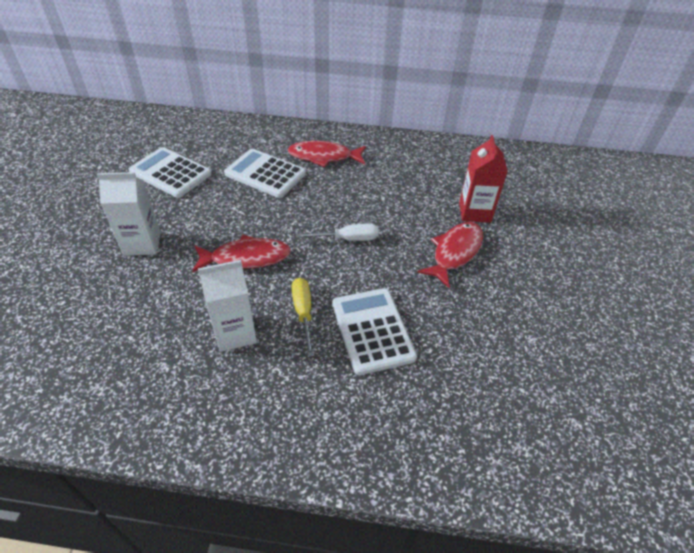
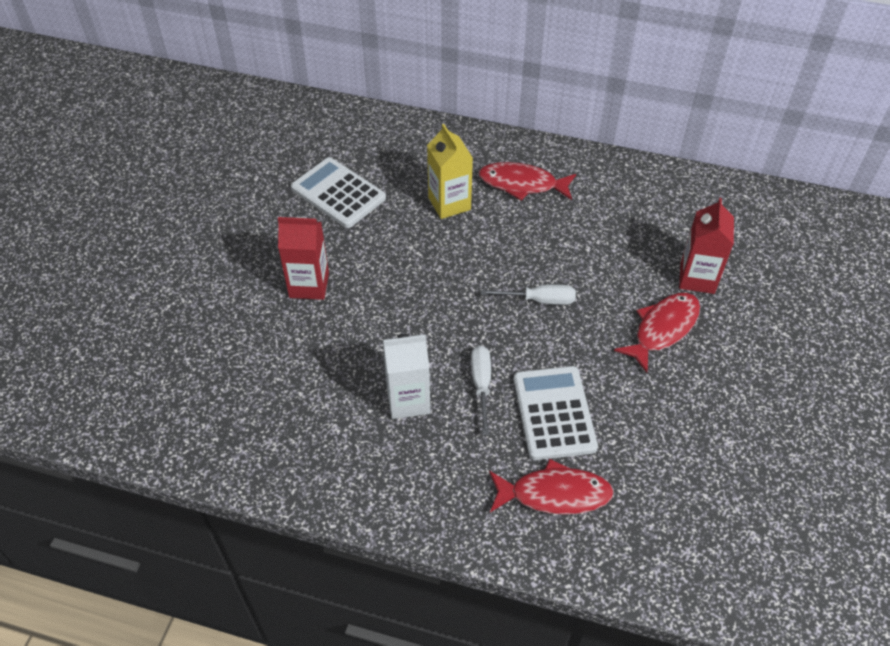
camera: 10 degrees right, 5 degrees up
white carton [97,172,161,256] -> red carton [278,217,329,300]
red fish [192,235,291,272] -> red fish moved to [489,459,614,515]
white calculator [224,149,306,198] -> yellow carton [427,124,473,219]
yellow screwdriver [291,278,314,357] -> white screwdriver [471,346,491,435]

